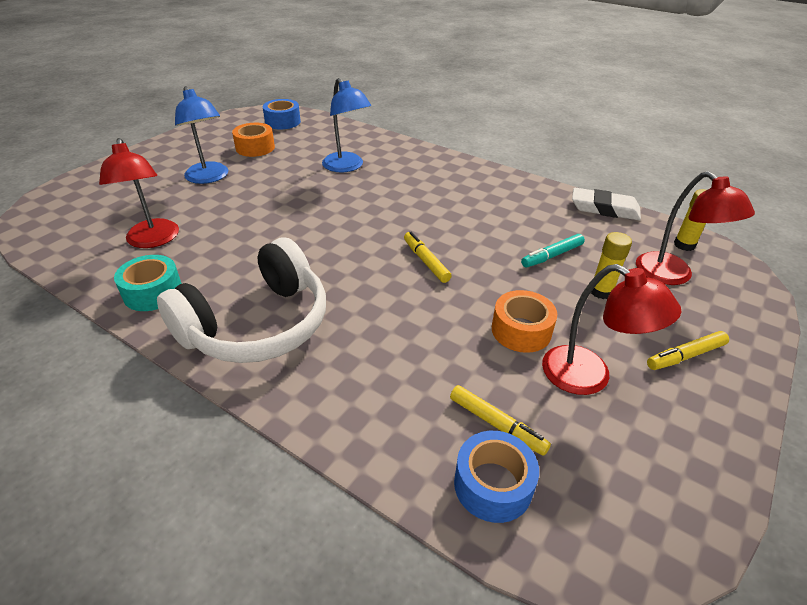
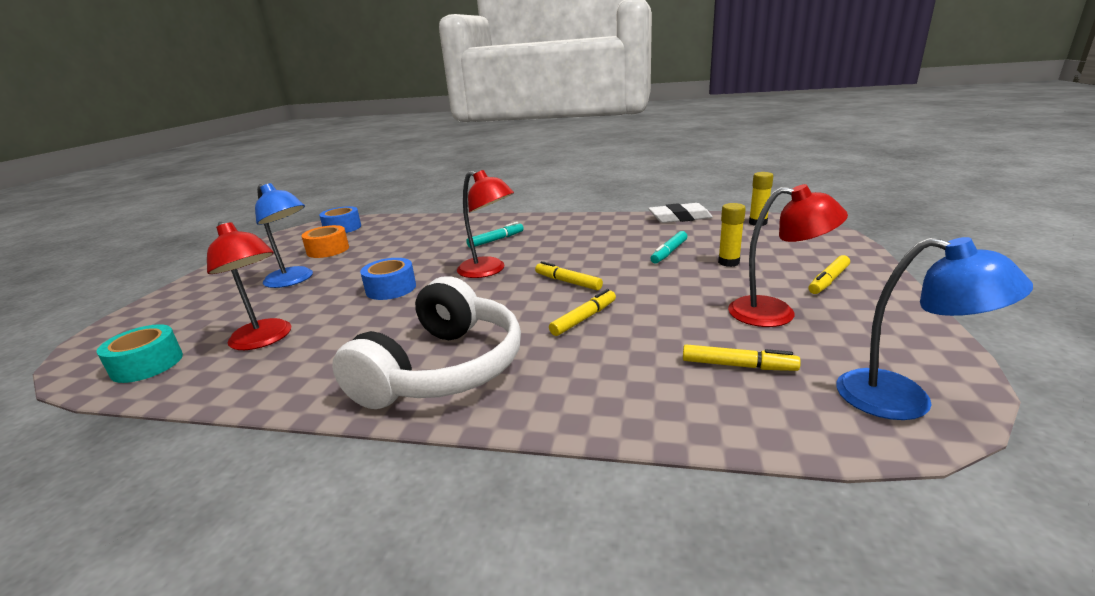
camera: 20 degrees left, 15 degrees down
turquoise tape [114,255,182,311] -> turquoise tape moved to [97,324,183,383]
blue lamp [322,78,371,172] -> blue lamp moved to [836,237,1033,420]
blue tape [454,431,539,523] -> blue tape moved to [360,258,416,300]
orange tape [492,290,557,353] -> none
red lamp [636,171,755,285] -> red lamp moved to [457,170,514,278]
none -> turquoise marker [466,222,524,248]
none -> yellow marker [549,289,616,336]

